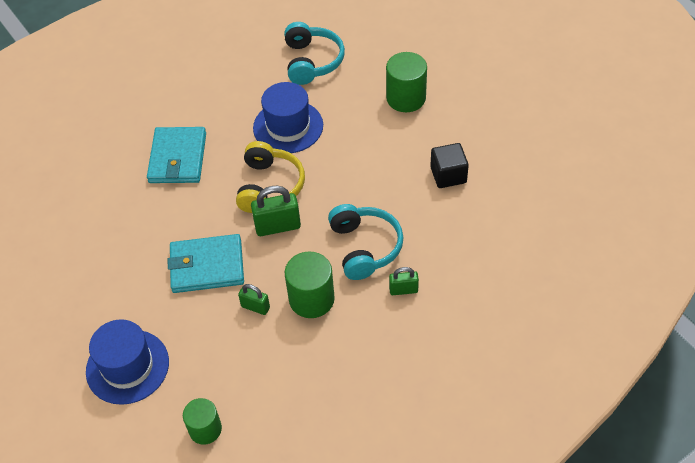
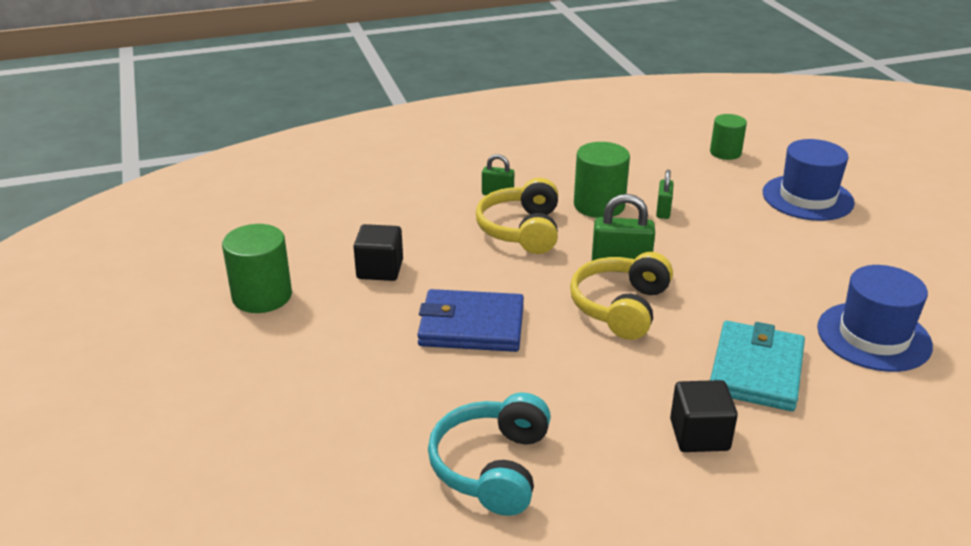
camera: 165 degrees left, 20 degrees down
turquoise wallet [168,234,244,293] -> none
green padlock [238,284,270,315] -> green padlock turned 60 degrees clockwise [656,170,674,219]
blue hat [253,82,323,153] -> blue hat moved to [817,265,933,372]
turquoise headphones [328,204,404,280] -> yellow headphones [476,178,558,254]
green cylinder [386,52,427,112] -> green cylinder moved to [222,224,292,313]
none -> blue wallet [417,289,524,352]
none -> black cube [670,380,738,452]

